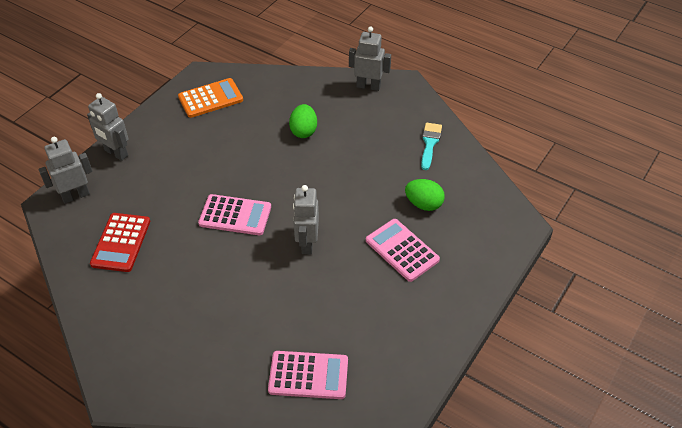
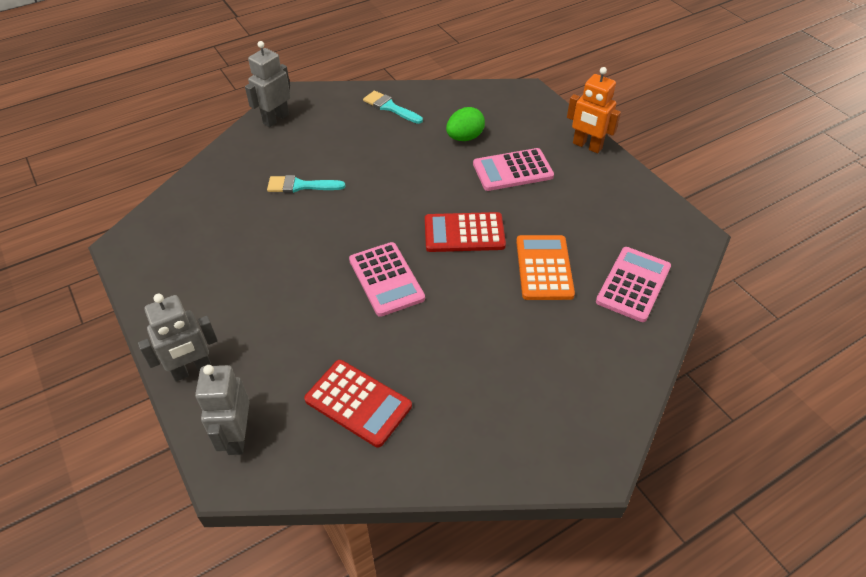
camera: 65 degrees left, 0 degrees up
orange calculator [178,78,243,118] -> orange calculator moved to [516,235,575,300]
pink calculator [198,194,271,235] -> pink calculator turned 120 degrees clockwise [349,242,425,317]
green egg [289,104,317,138] -> turquoise brush [267,175,345,193]
grey robot [293,185,319,255] -> red calculator [425,212,506,252]
none -> orange robot [567,67,621,153]

